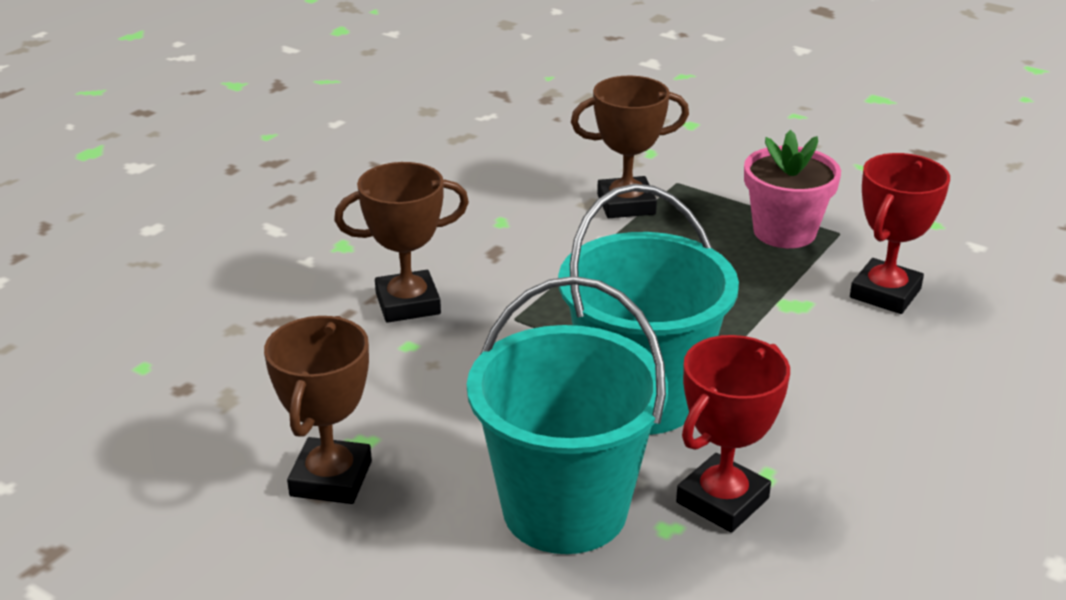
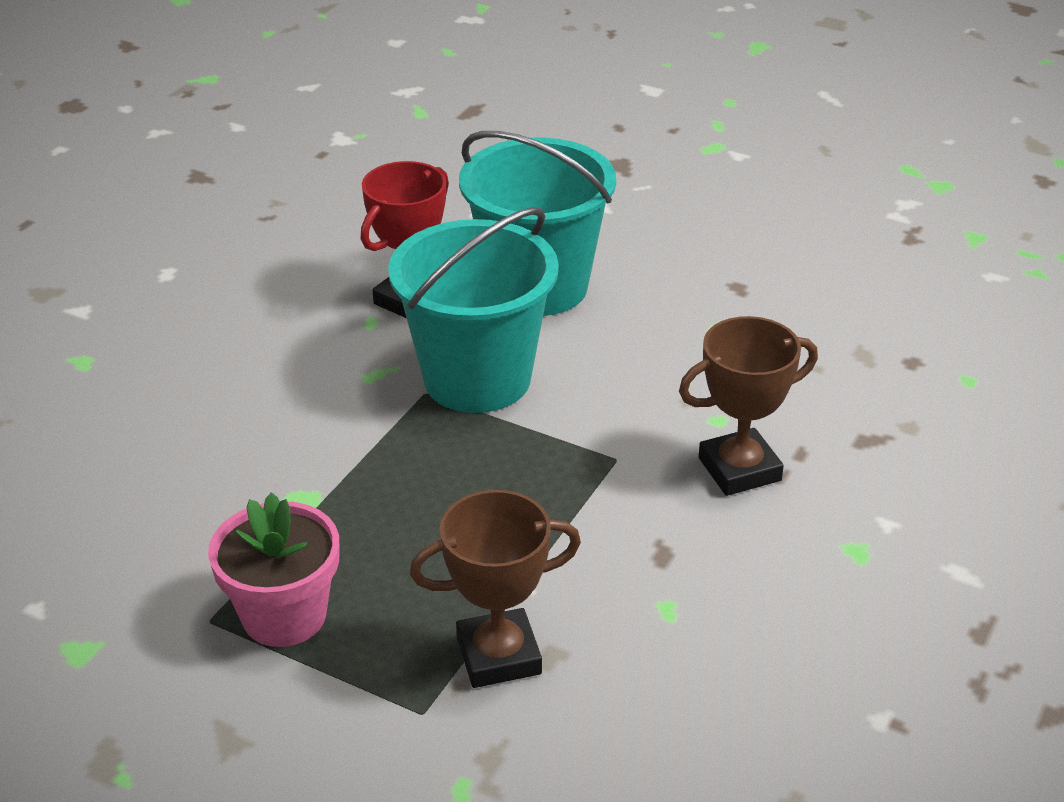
camera: 175 degrees right, 5 degrees up
brown trophy [264,316,372,504] -> none
red trophy [850,153,950,314] -> none

